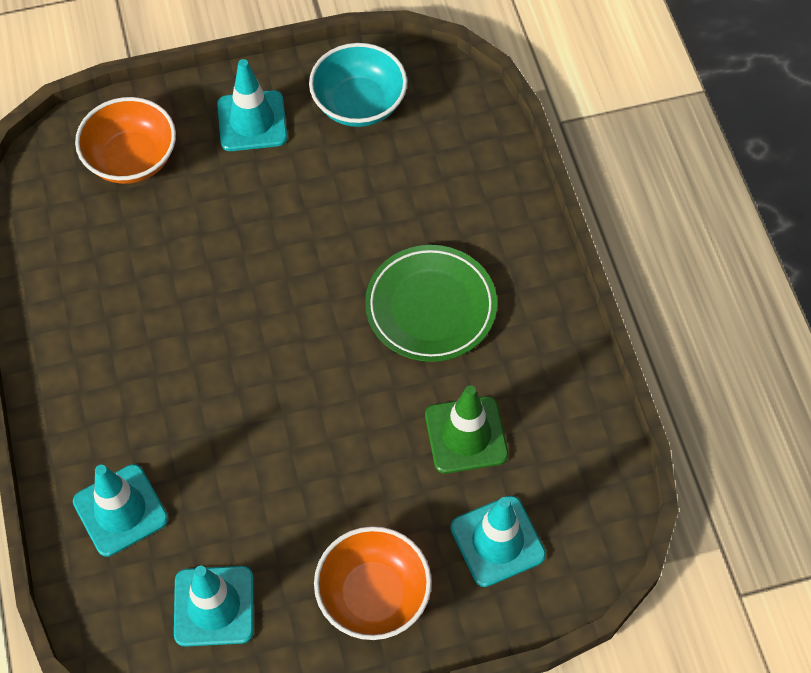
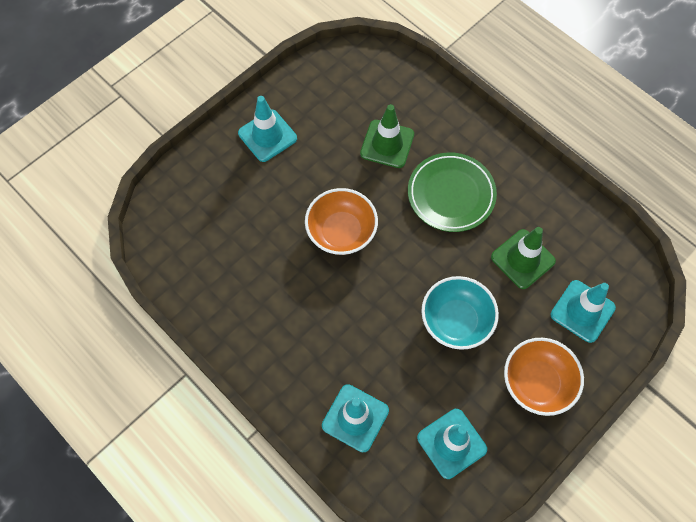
camera: 30 degrees left, 5 degrees up
orange bowl [75,97,176,184] -> orange bowl moved to [305,188,378,255]
turquoise bowl [309,43,407,127] -> turquoise bowl moved to [421,276,499,350]
none -> green traffic cone [360,104,414,168]

